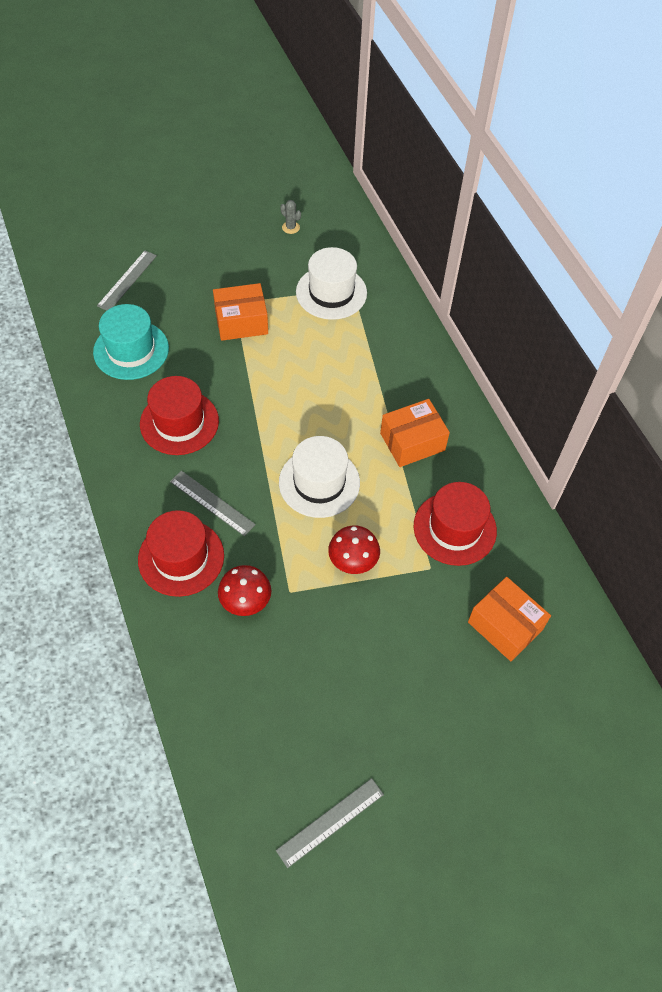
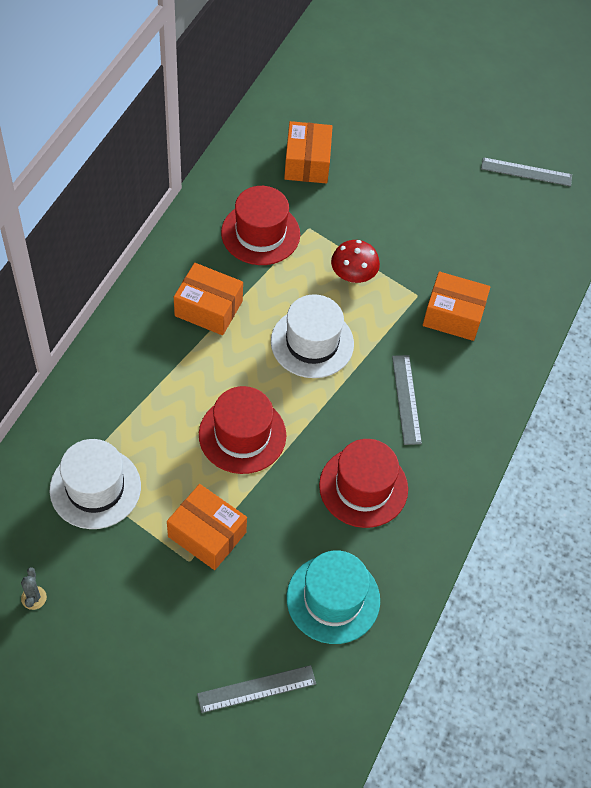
camera: 135 degrees left, 0 degrees up
red hat [138,510,224,597] -> red hat moved to [199,386,286,474]
red mushroom [218,565,271,616] -> orange box [423,271,490,341]

